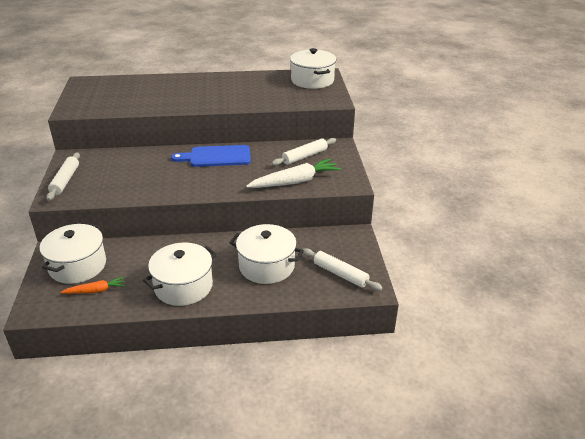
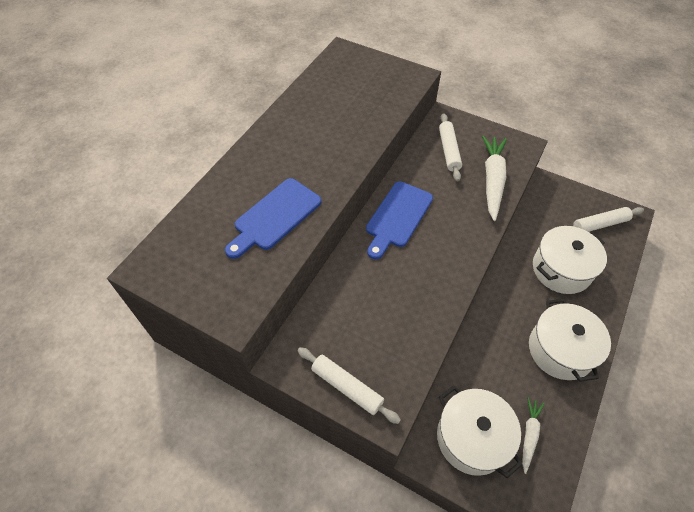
camera: 55 degrees left, 20 degrees up
orange carrot [60,277,125,294] -> white carrot [522,397,544,474]
white pot [290,48,336,89] -> none
none -> blue cutting board [225,178,321,259]

